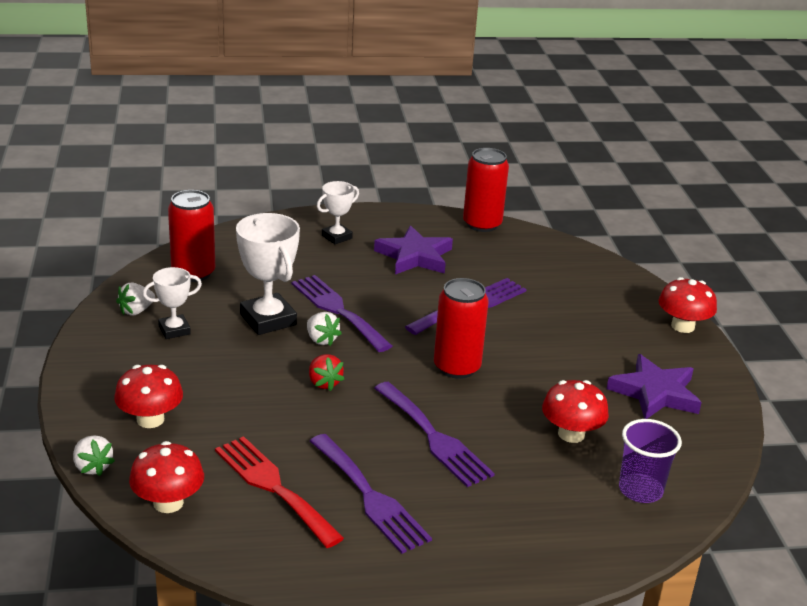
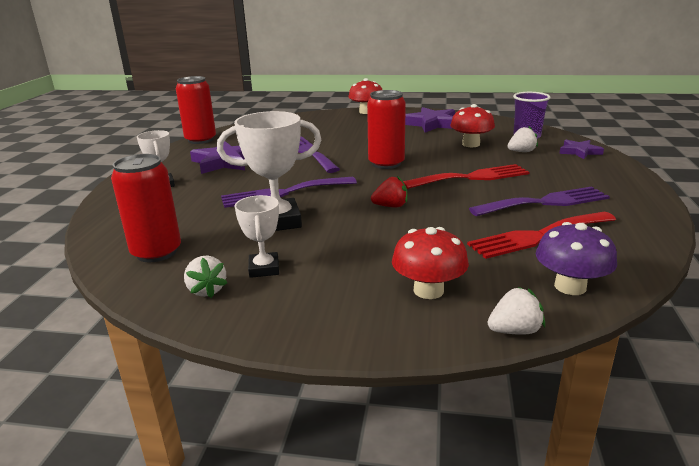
camera: 70 degrees left, 5 degrees down
red mushroom [129,441,204,513] -> purple mushroom [535,222,617,295]
white strawberry [307,312,342,346] -> white strawberry moved to [507,126,538,152]
purple fork [374,382,495,487] -> red fork [403,164,530,189]
none -> purple star [559,140,604,159]

